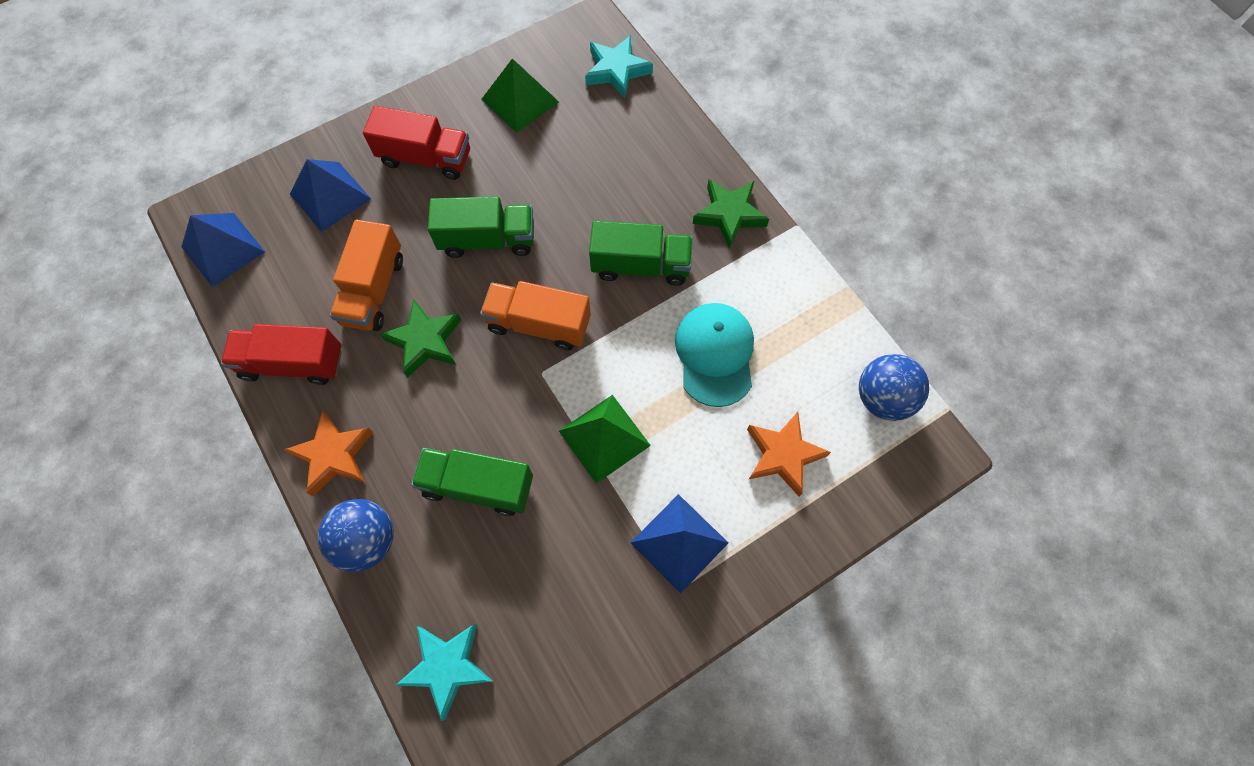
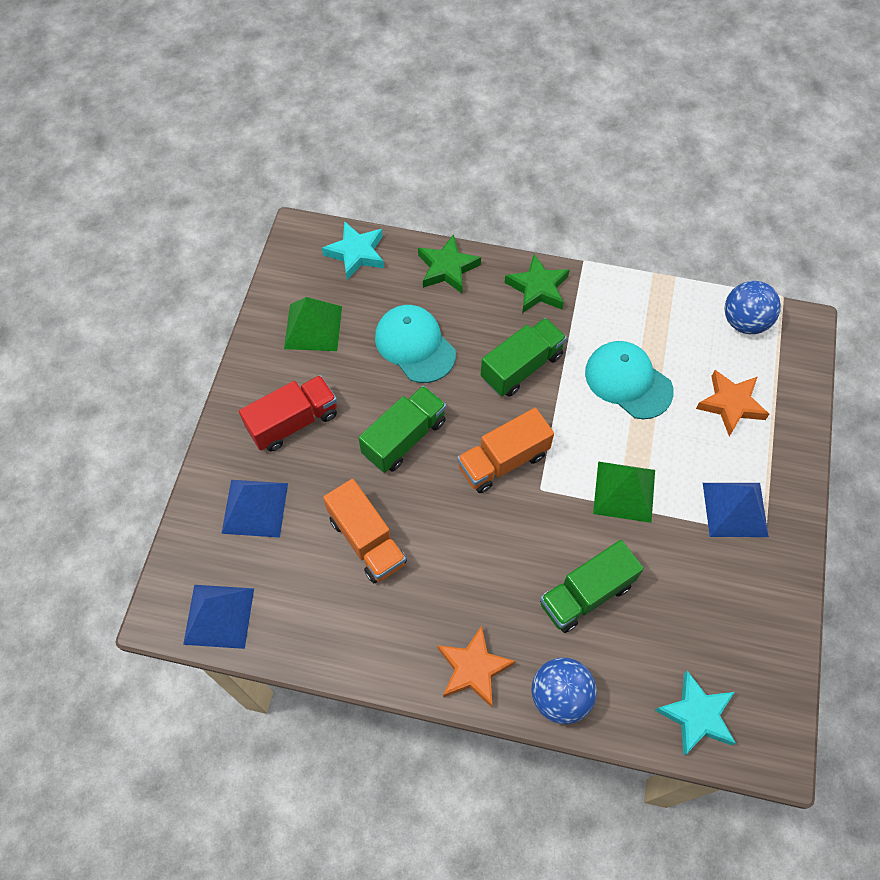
camera: 45 degrees left, 5 degrees down
red truck [221,324,342,385] -> none
green star [380,299,461,378] -> green star moved to [418,234,481,293]
none -> turquoise cap [375,305,456,383]

